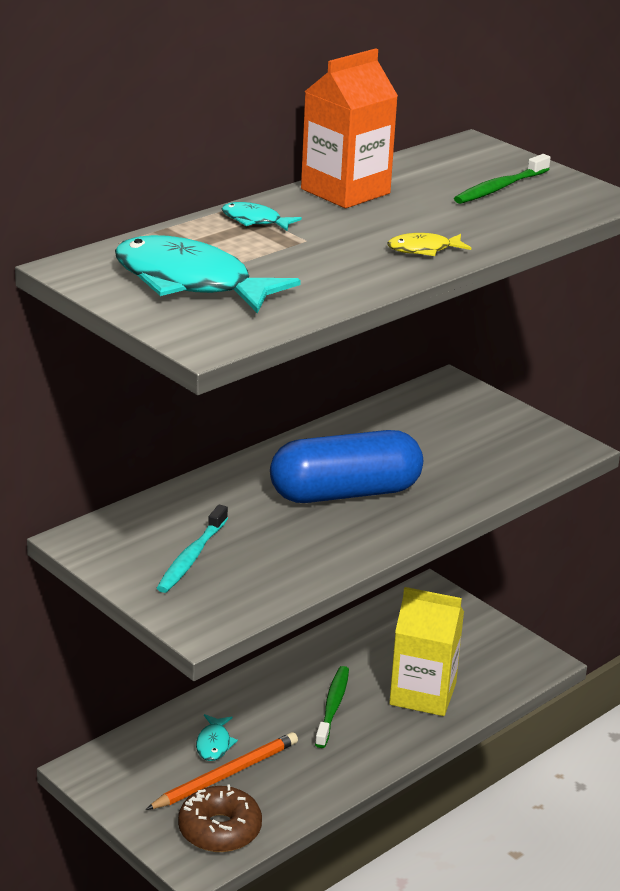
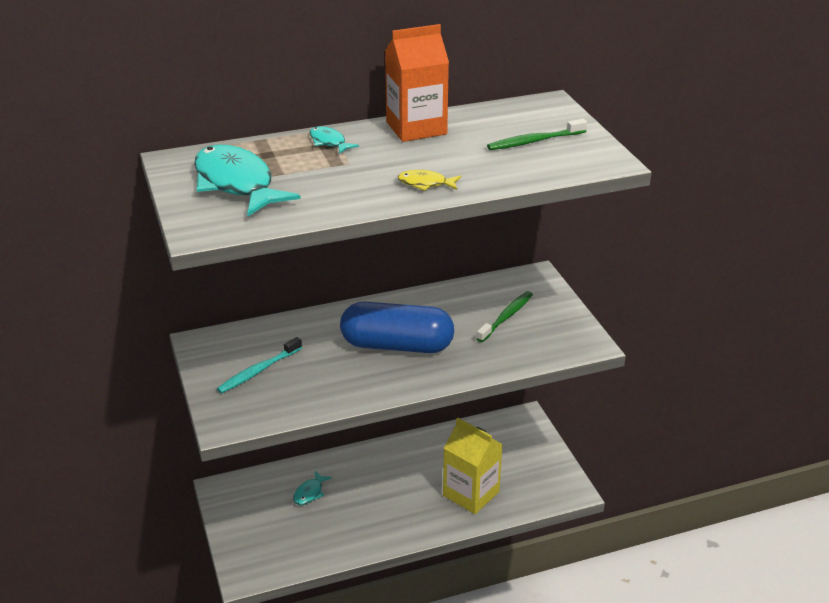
camera: 25 degrees right, 5 degrees up
orange pencil [146,732,298,810] -> none
brown donut [178,785,262,852] -> none
green toothbrush [315,666,349,748] -> green toothbrush moved to [476,291,533,342]

